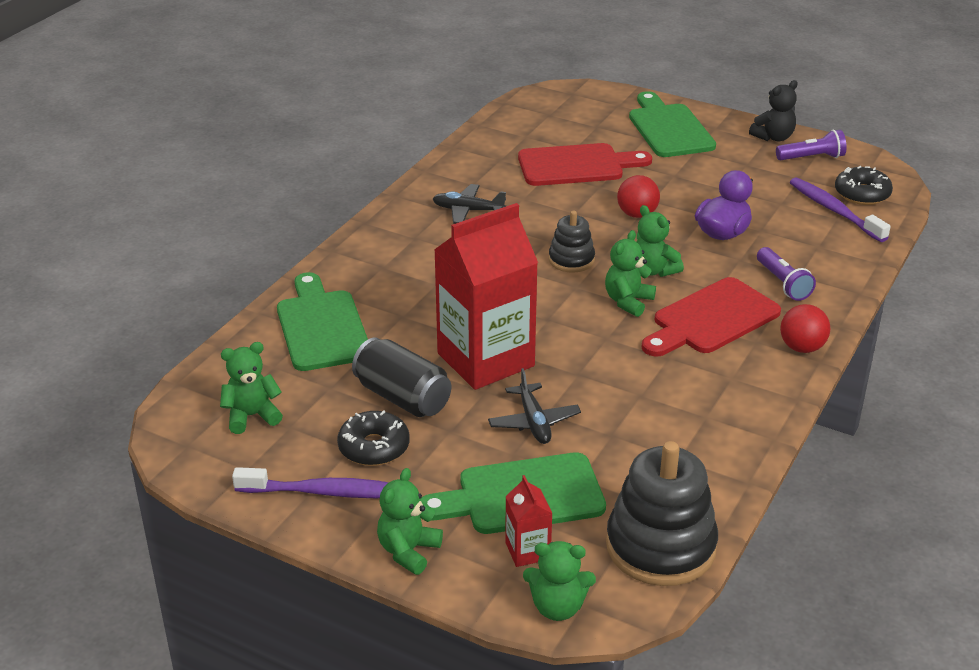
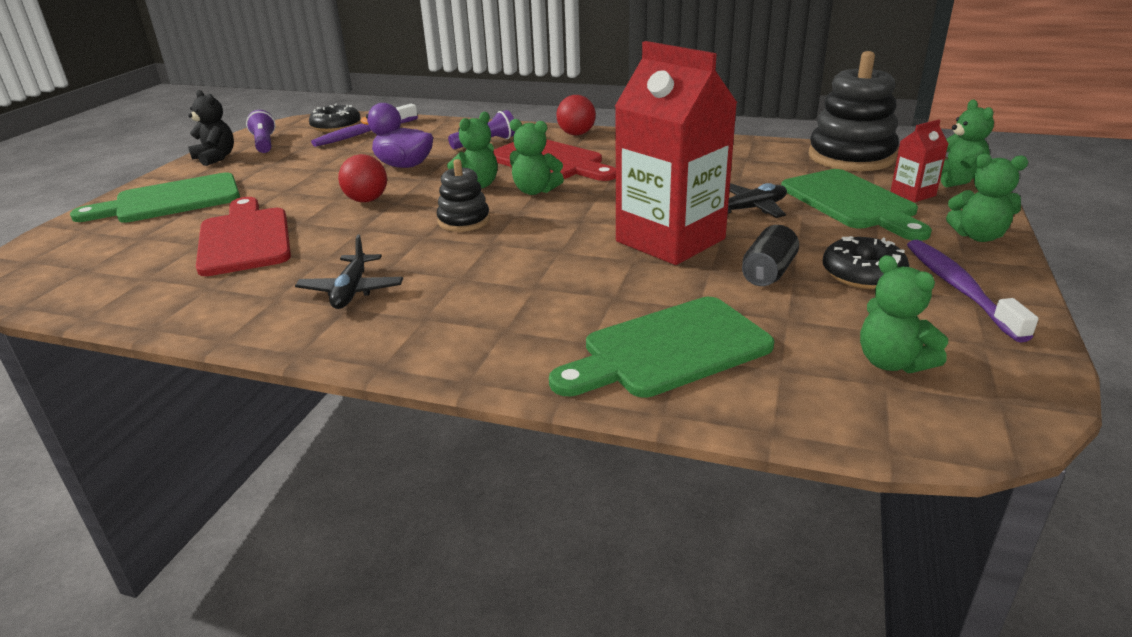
camera: 100 degrees left, 5 degrees down
black can [352,337,451,417] -> black can [742,225,799,286], size x0.66

